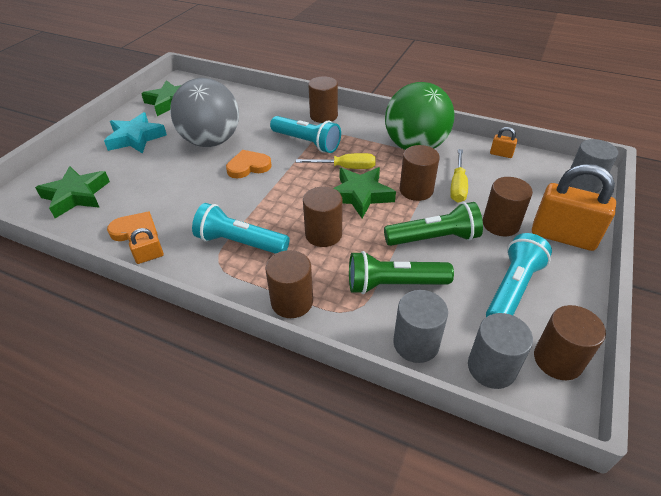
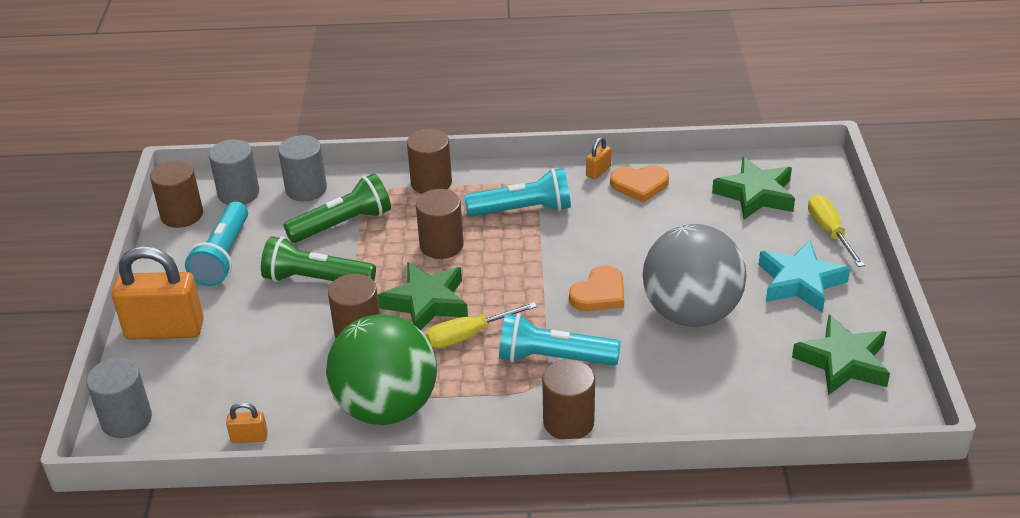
camera: 155 degrees right, 5 degrees down
green flashlight [384,202,483,246] -> green flashlight turned 45 degrees clockwise [261,236,376,282]
yellow screwdriver [450,149,468,203] -> yellow screwdriver moved to [808,195,865,267]
brown cylinder [483,177,533,236] -> none

